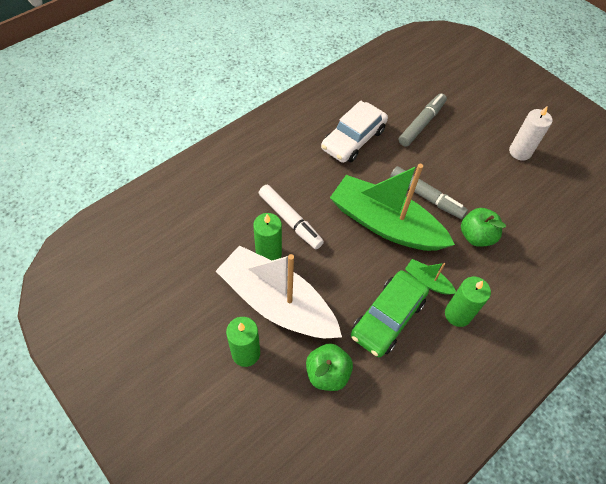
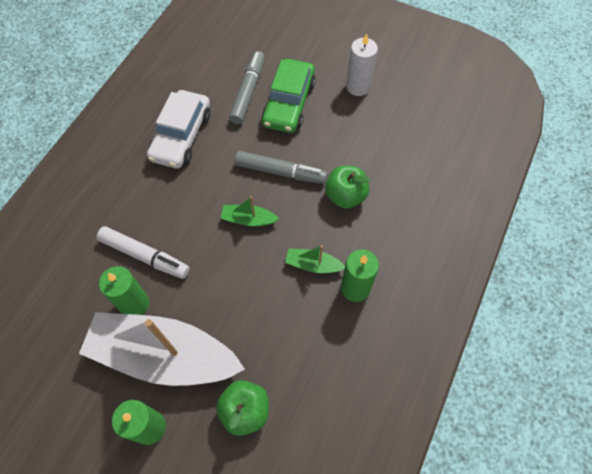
camera: 20 degrees left, 5 degrees up
green boat [330,164,455,251] -> green boat [220,196,279,226], size x0.41
green car [351,270,429,357] -> green car moved to [262,59,315,133]

